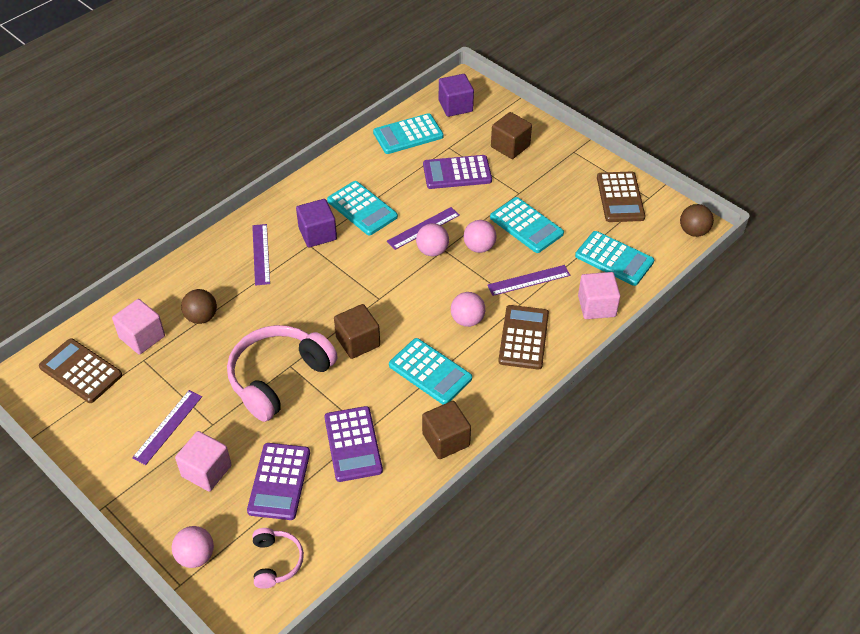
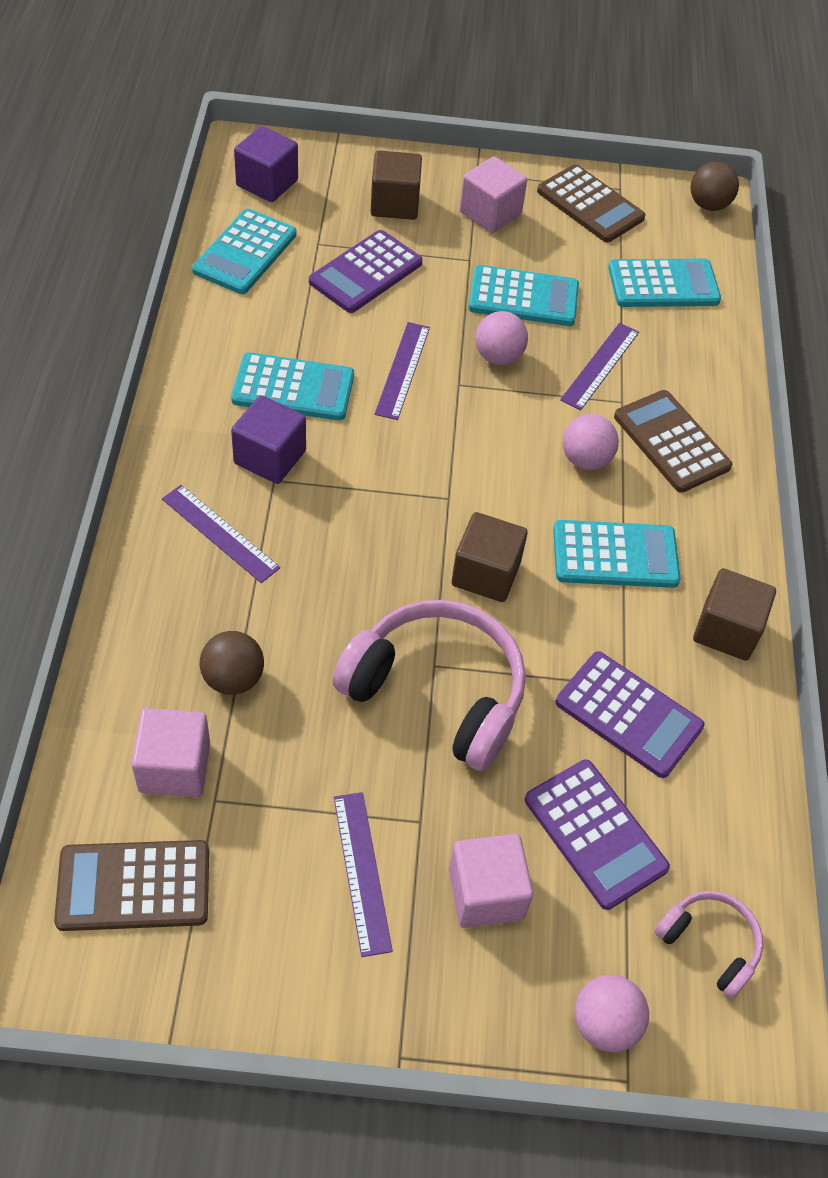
camera: 45 degrees left, 5 degrees up
pink headphones [227,325,338,422] -> pink headphones turned 120 degrees clockwise [332,600,526,771]
pink ball [416,223,449,256] -> none
pink cube [578,272,620,319] -> pink cube moved to [460,156,527,233]

